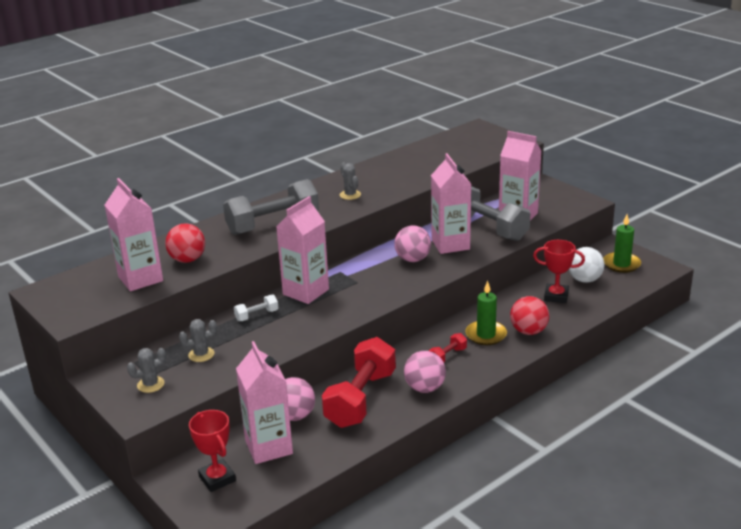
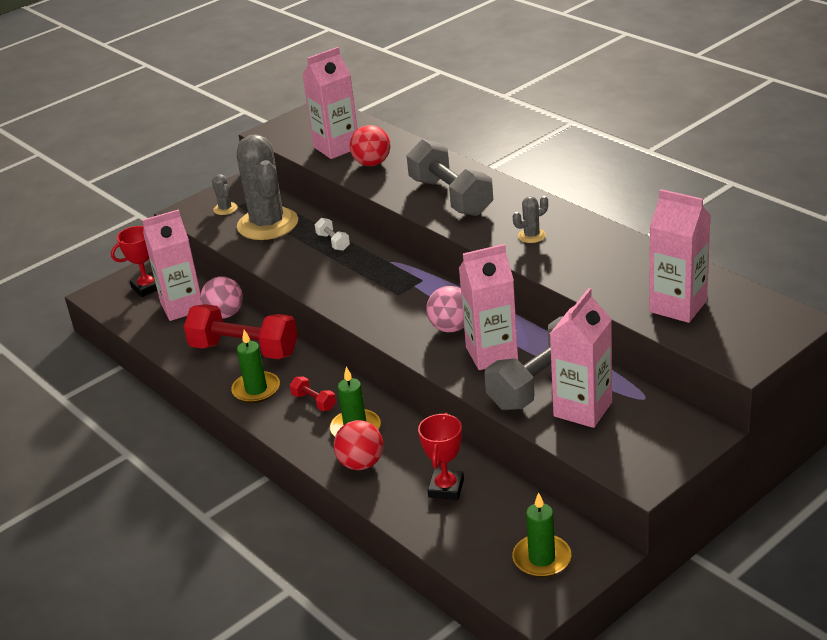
camera: 90 degrees right, 5 degrees up
grey cactus [179,319,217,362] -> grey cactus [237,134,298,240], size x2.48
pink carton [276,196,329,304] -> pink carton moved to [649,189,711,323]
pink ball [404,351,446,393] -> green candle [231,330,280,403]
white ball [569,247,605,283] -> none

